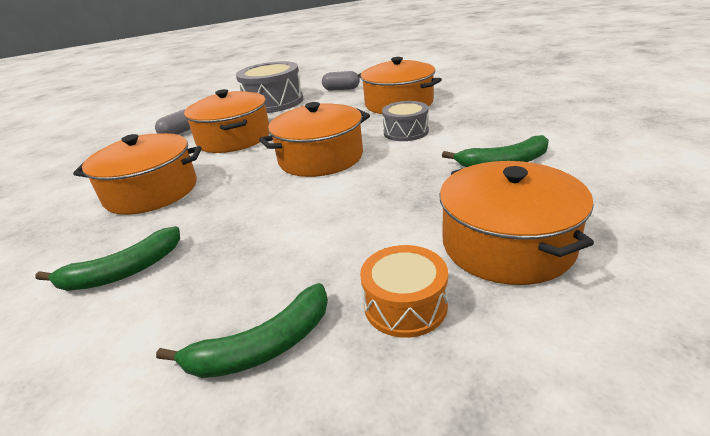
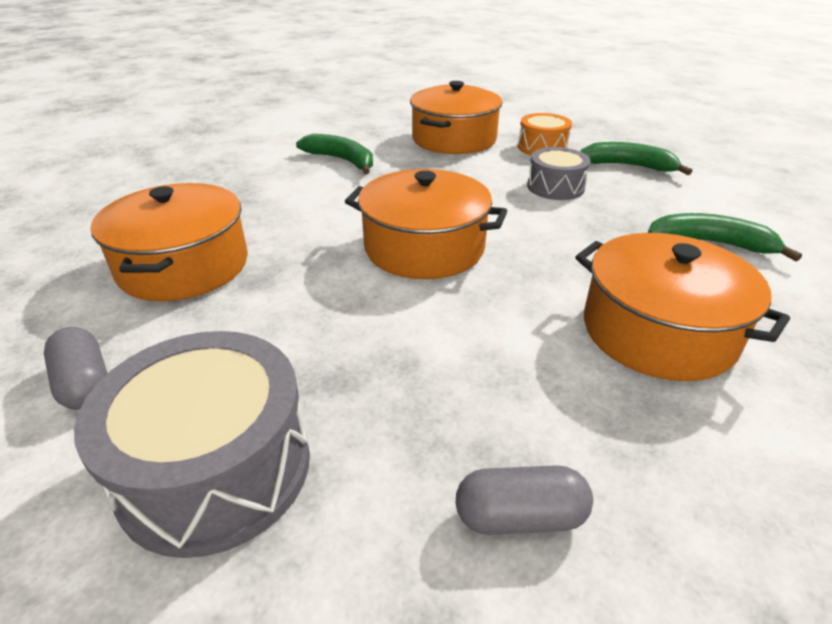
camera: 135 degrees left, 5 degrees up
orange pot [184,89,269,153] -> none
grey drum [382,101,429,141] -> grey drum moved to [527,147,591,200]

